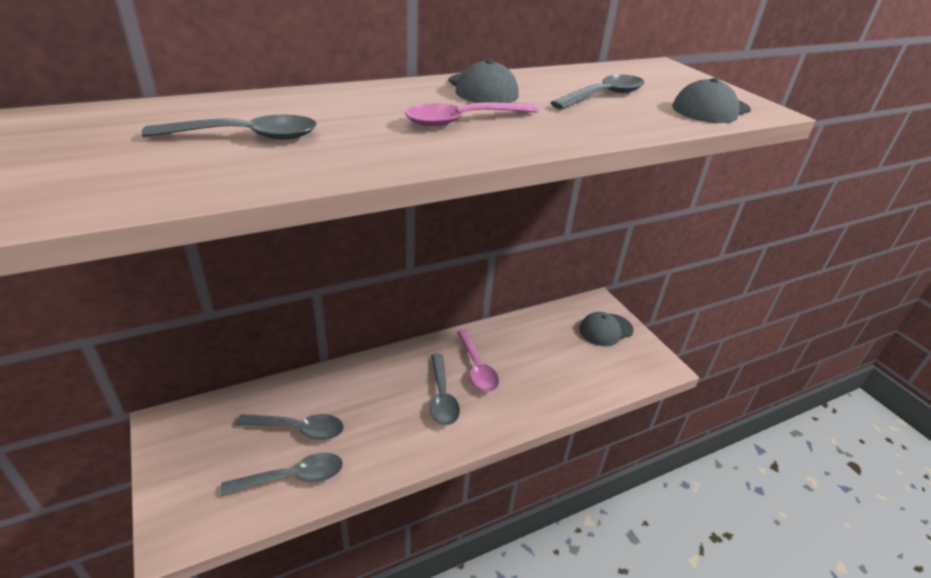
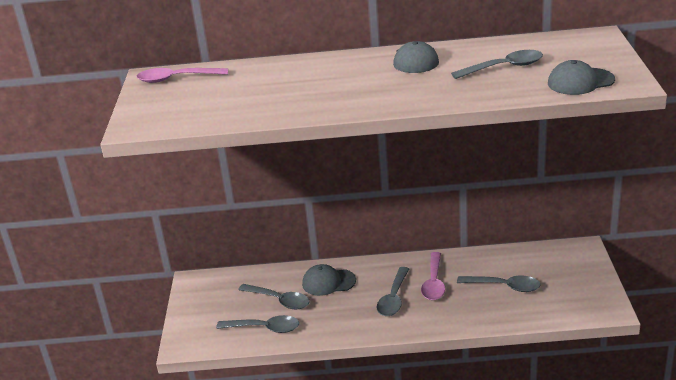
camera: 30 degrees right, 5 degrees down
grey spoon [141,115,317,140] -> grey spoon moved to [457,275,541,292]
pink spoon [405,102,538,127] -> pink spoon moved to [137,68,228,83]
grey cap [579,312,634,346] -> grey cap moved to [302,264,356,296]

